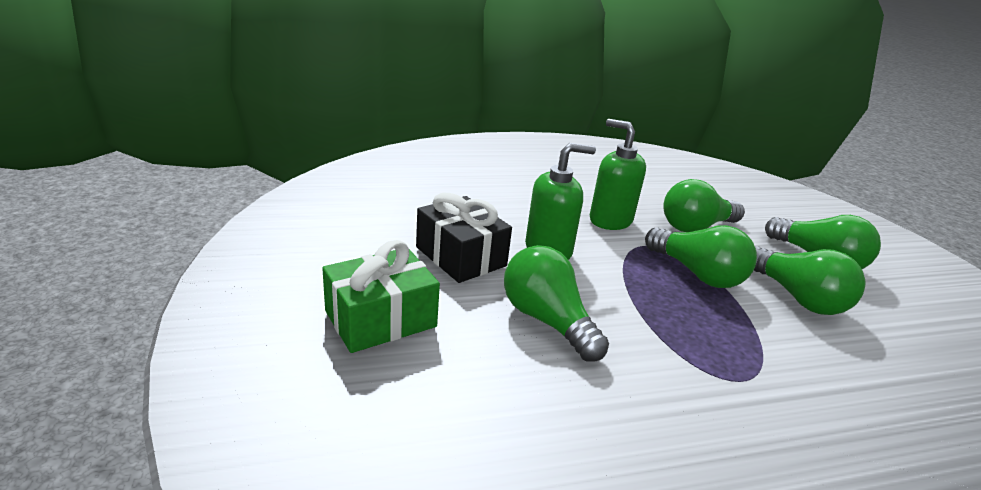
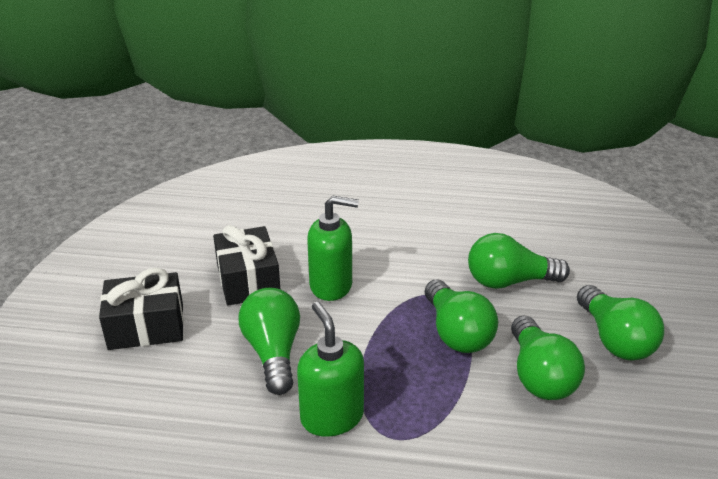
camera: 25 degrees right, 5 degrees up
green gift [322,240,440,353] -> black gift [99,268,184,350]
green soap dispenser [590,119,646,230] -> green soap dispenser moved to [297,302,364,437]

